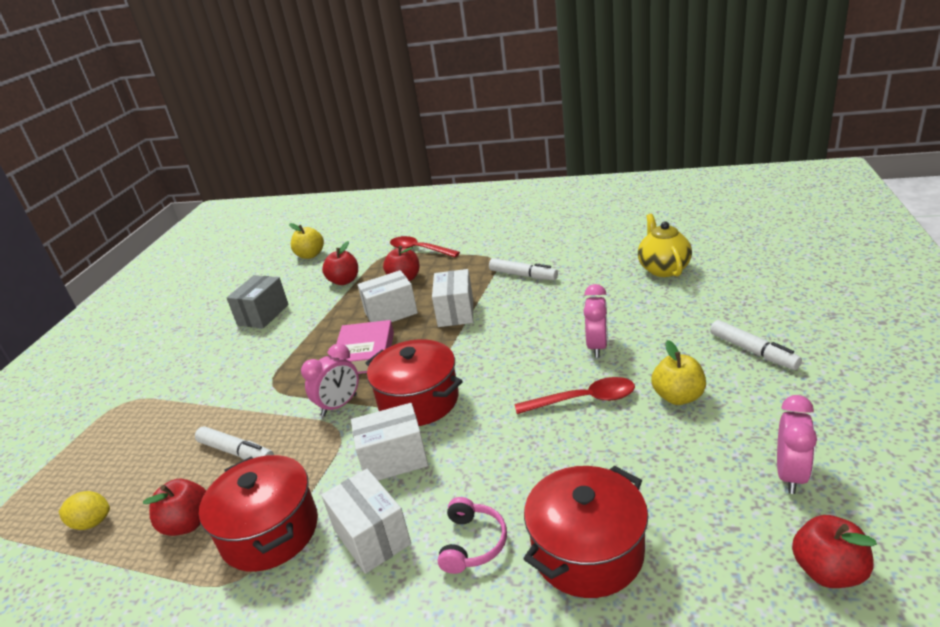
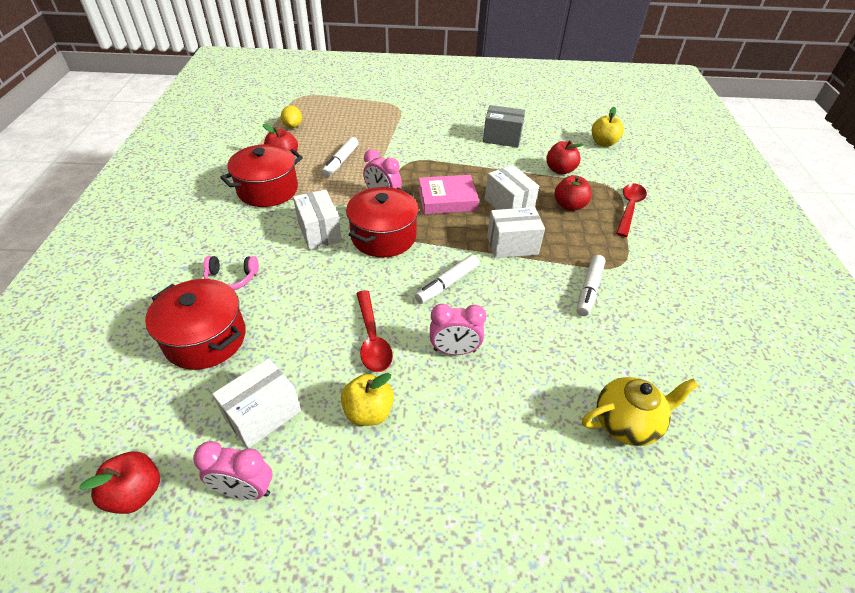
camera: 75 degrees right, 15 degrees up
white box [321,469,411,574] -> white box moved to [212,358,301,448]
white marker [710,320,802,370] -> white marker moved to [415,255,479,304]

